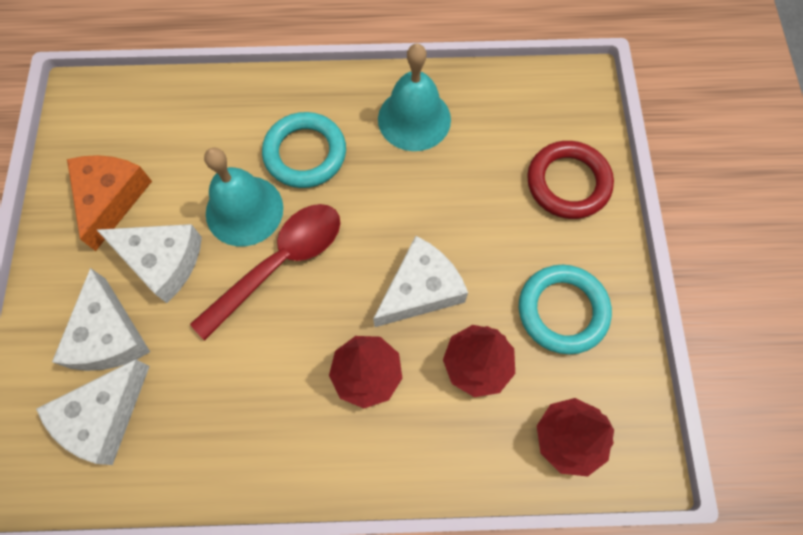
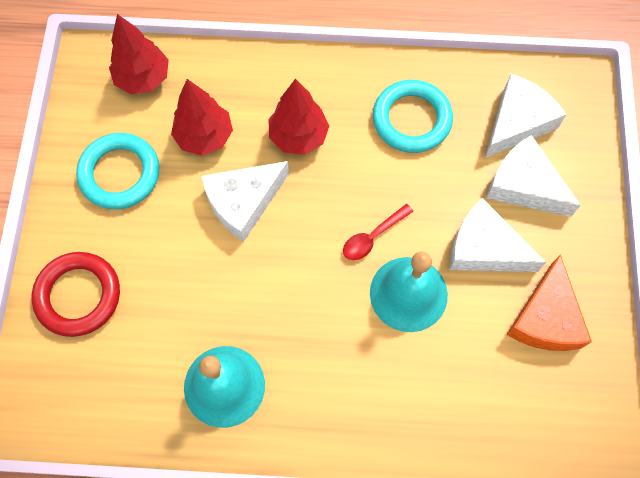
camera: 175 degrees left, 0 degrees up
white cheese [52,268,150,371] -> white cheese turned 45 degrees counterclockwise [486,135,581,217]
red spoon [190,204,340,340] -> red spoon [343,204,413,260], size x0.51
turquoise ring [262,112,346,188] -> turquoise ring moved to [373,80,453,153]

